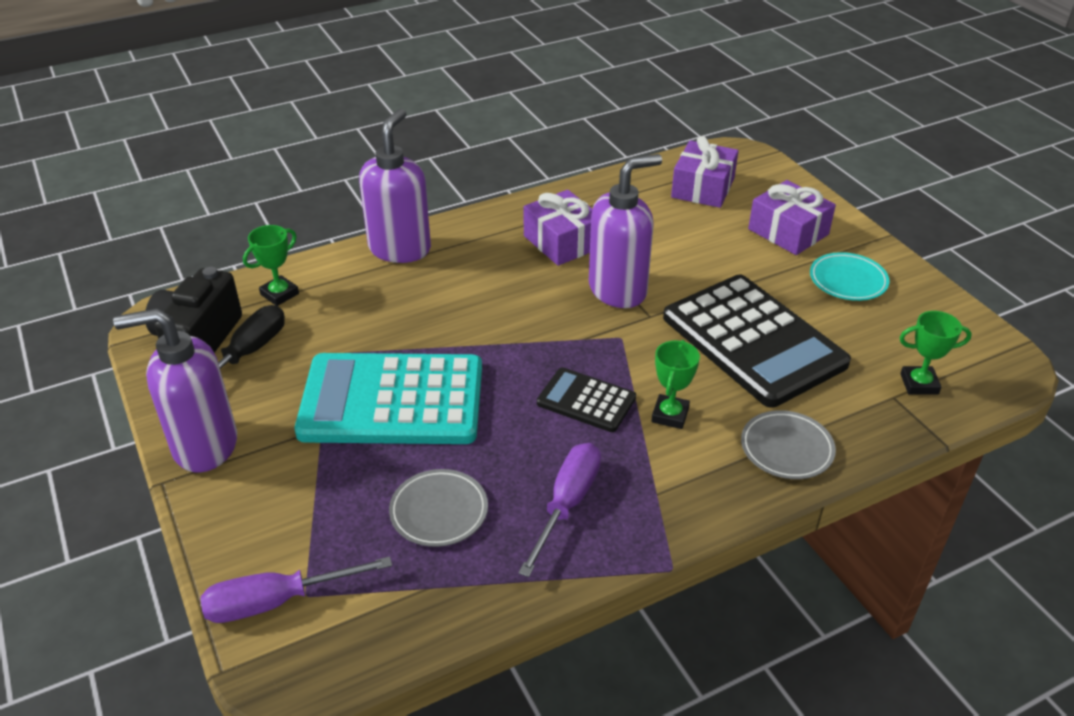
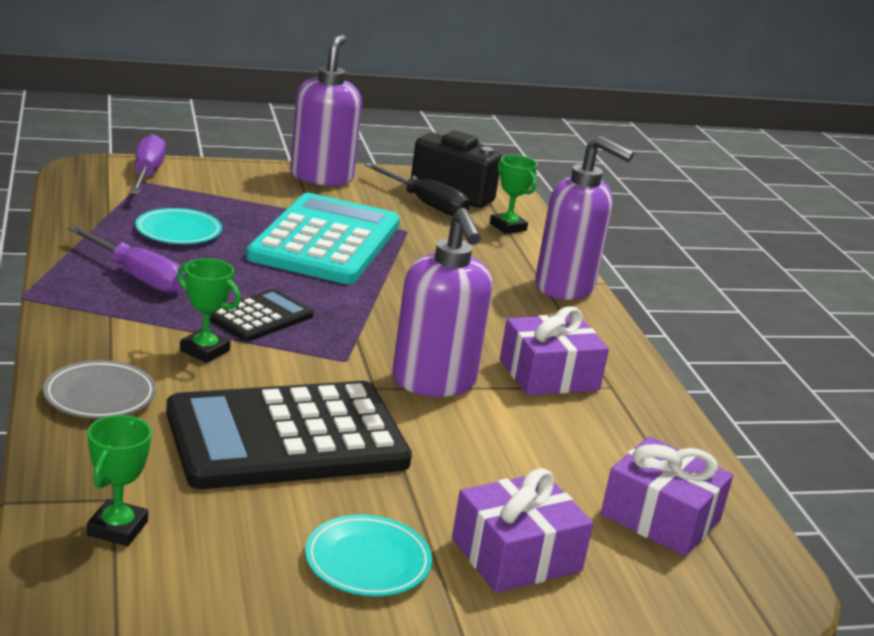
camera: 100 degrees right, 15 degrees down
grey plate [389,469,488,547] -> turquoise plate [135,208,222,244]

